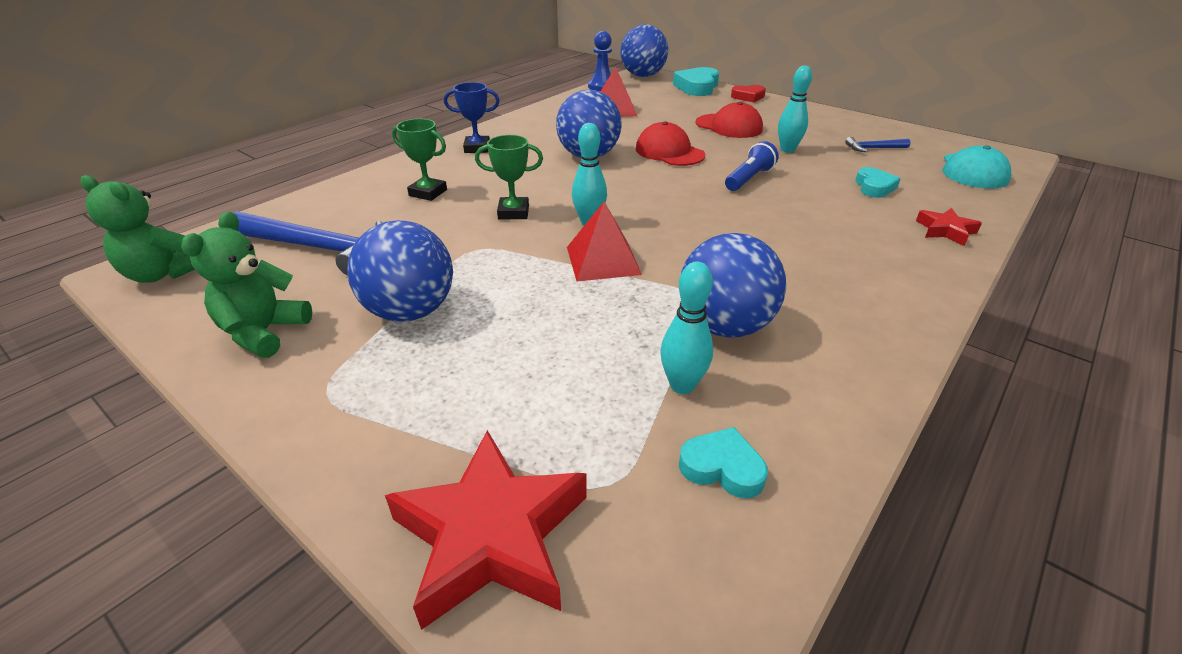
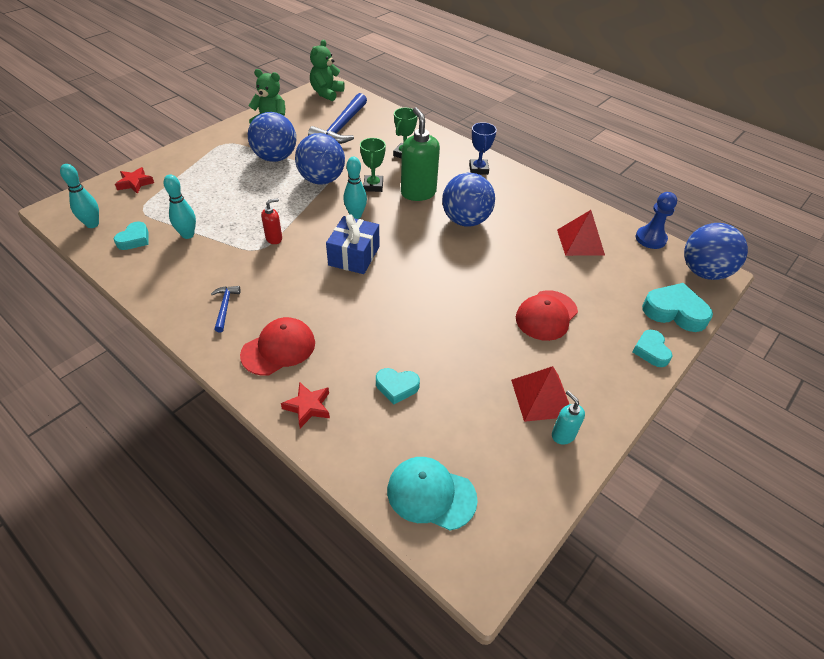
camera: 90 degrees right, 10 degrees up
red star [385,430,587,630] -> red star [115,167,154,194], size x0.51
red pyramid [567,202,642,281] -> red pyramid moved to [511,366,569,422]
red cap [635,121,705,166] -> red cap moved to [240,317,315,376]
blue ball [681,233,786,338] -> blue ball moved to [295,133,345,185]
blue flashlight [725,141,779,191] -> none
red heart [731,85,766,102] -> turquoise heart [633,330,672,367]
turquoise bowling pin [778,65,812,153] -> turquoise bowling pin moved to [60,164,99,228]
blue hammer [845,137,910,152] -> blue hammer moved to [211,286,240,332]
none -> red soap dispenser [261,198,282,244]
none -> blue gift [326,214,379,274]
none -> green soap dispenser [401,107,440,201]
none -> turquoise soap dispenser [552,391,585,445]

